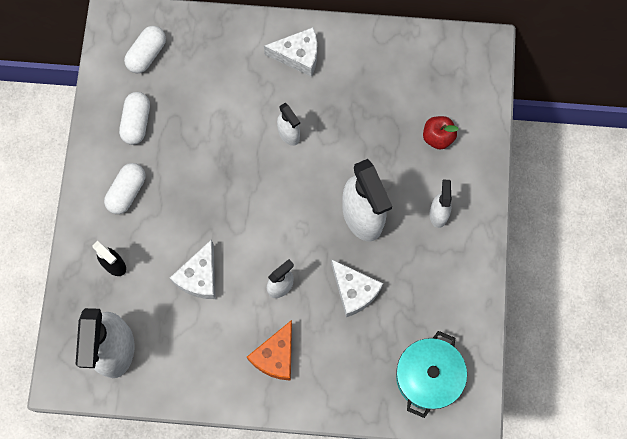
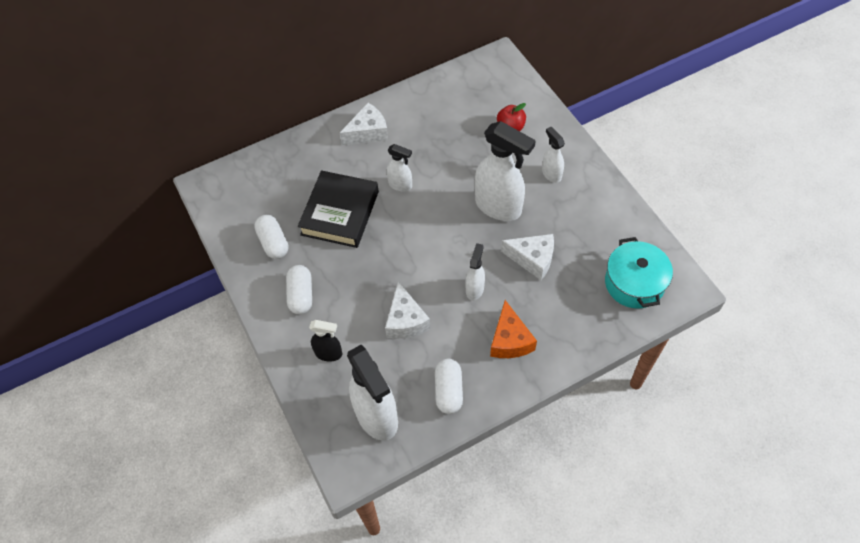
camera: 30 degrees left, 15 degrees down
white capsule [124,26,166,74] -> white capsule moved to [435,359,463,414]
none -> black book [298,170,379,248]

